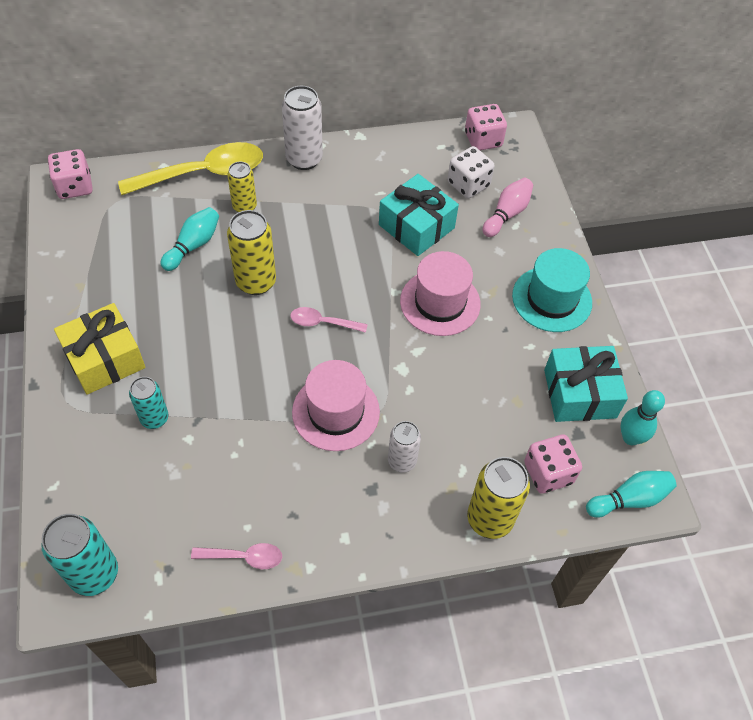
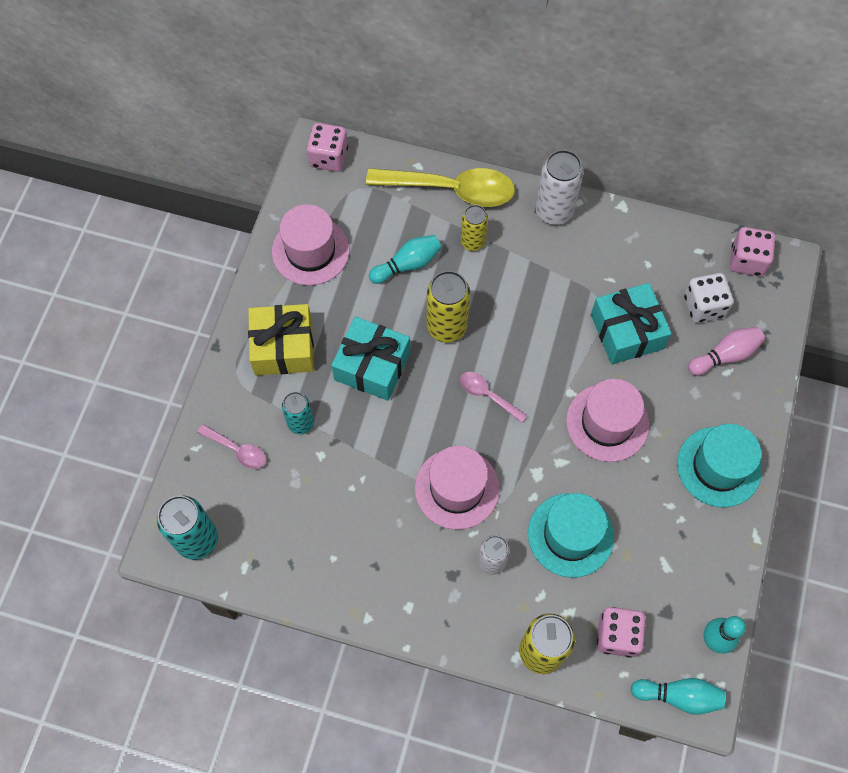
camera: 30 degrees right, 10 degrees up
pink spoon [191,543,282,569] -> pink spoon moved to [197,424,266,469]
turquoise gift [544,346,628,422] -> turquoise gift moved to [331,317,410,401]
none -> pink hat [272,204,349,285]
none -> turquoise hat [528,493,614,578]

